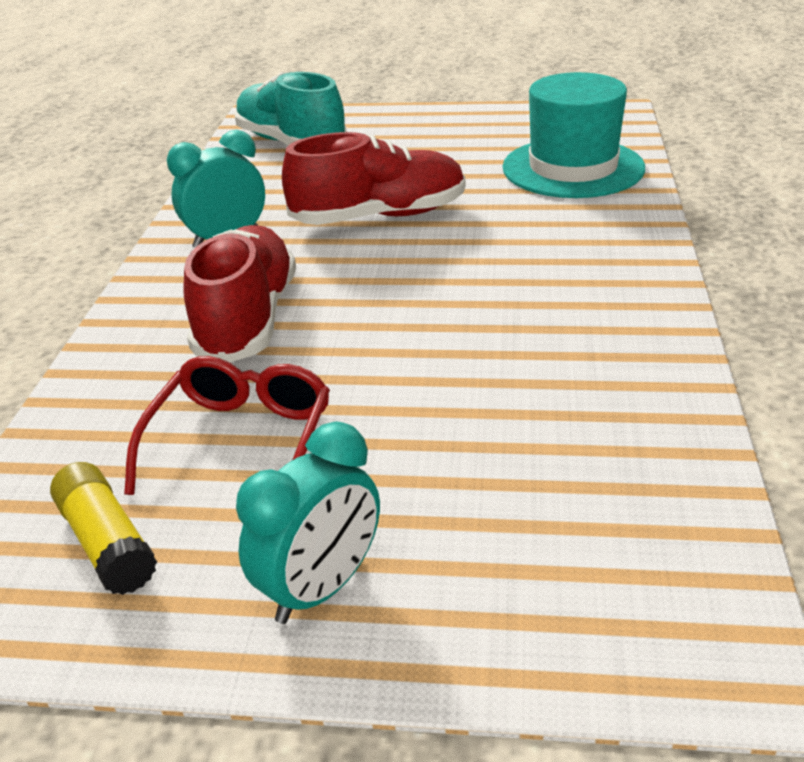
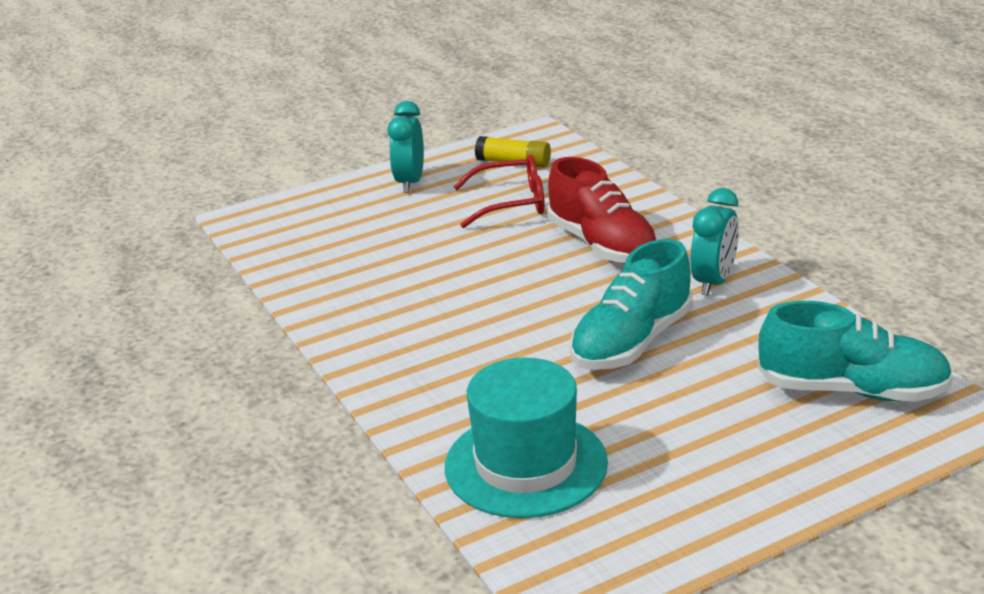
camera: 145 degrees right, 5 degrees down
red glasses [124,356,330,495] -> red glasses turned 75 degrees counterclockwise [453,155,545,228]
red shoe [282,132,465,225] -> turquoise shoe [570,239,693,370]

